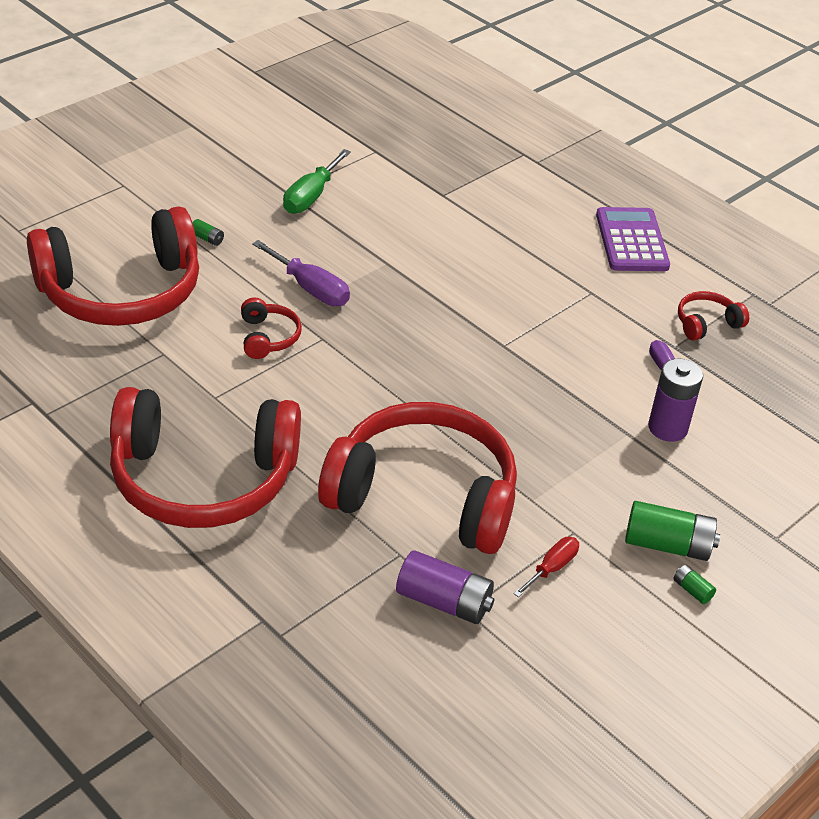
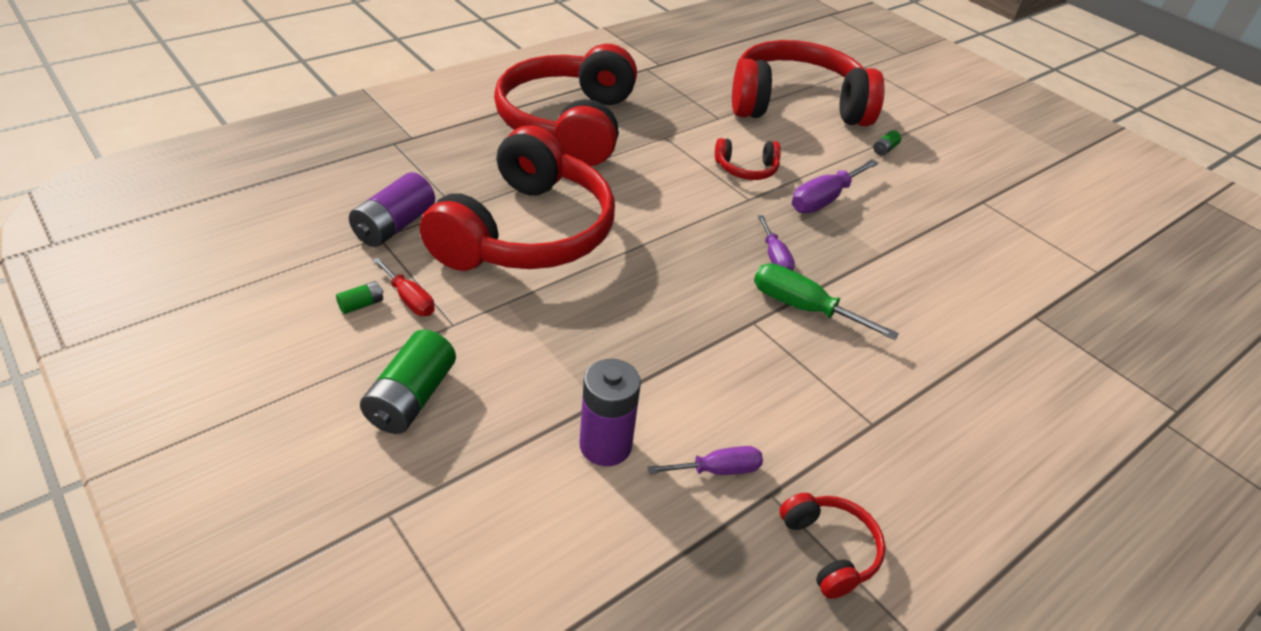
camera: 95 degrees right, 0 degrees up
red headphones [27,207,199,326] -> red headphones turned 105 degrees clockwise [732,40,885,127]
green screwdriver [283,149,351,214] -> green screwdriver moved to [754,263,899,340]
purple calculator [596,207,670,271] -> none
green battery [673,565,716,604] -> green battery moved to [336,281,383,314]
none -> purple screwdriver [758,215,795,271]

